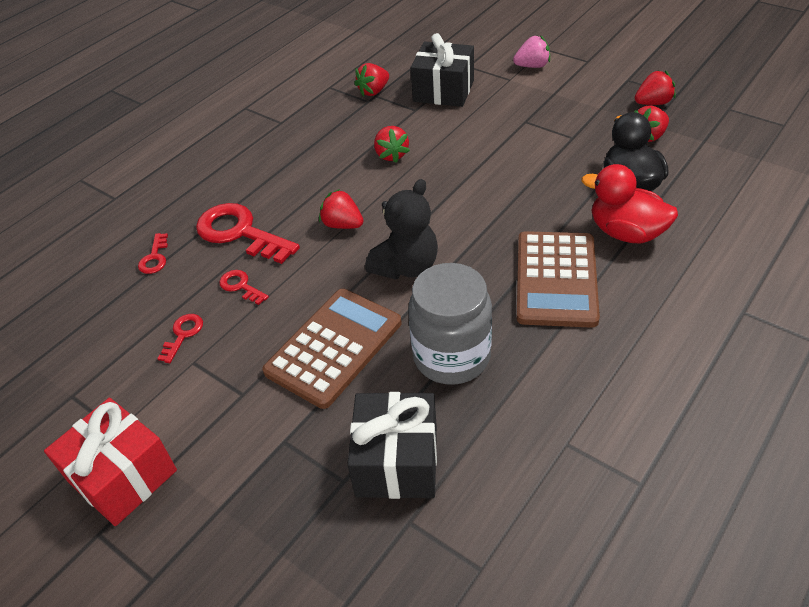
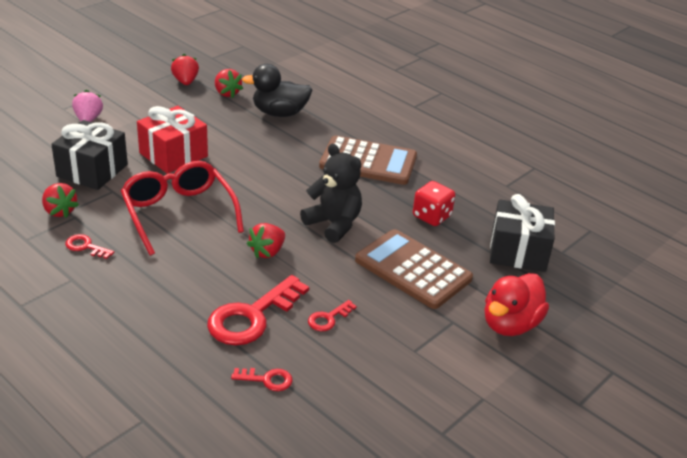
camera: 90 degrees left, 10 degrees down
red gift [44,398,177,526] -> red gift moved to [137,106,208,174]
red key [157,314,203,363] -> red key moved to [65,234,114,259]
red strawberry [374,126,410,163] -> red glasses [121,161,244,256]
grey jar [408,263,492,385] -> red dice [413,181,455,226]
red duck [581,164,678,244] -> red duck moved to [484,273,549,336]

